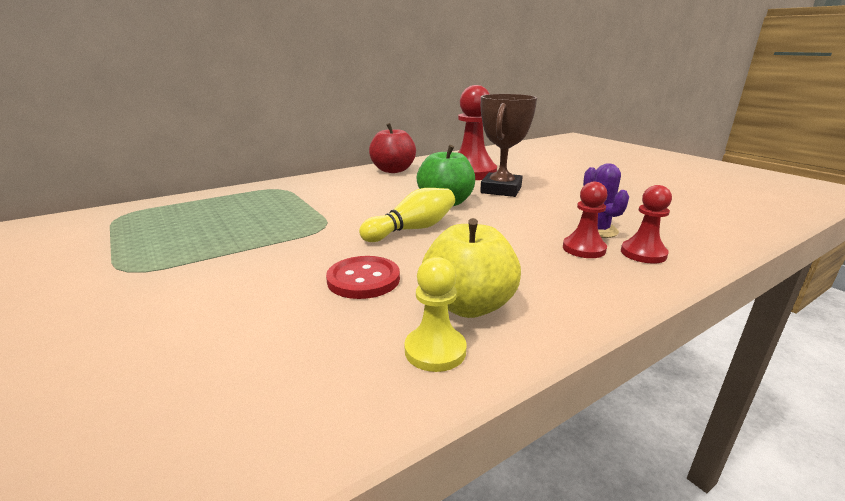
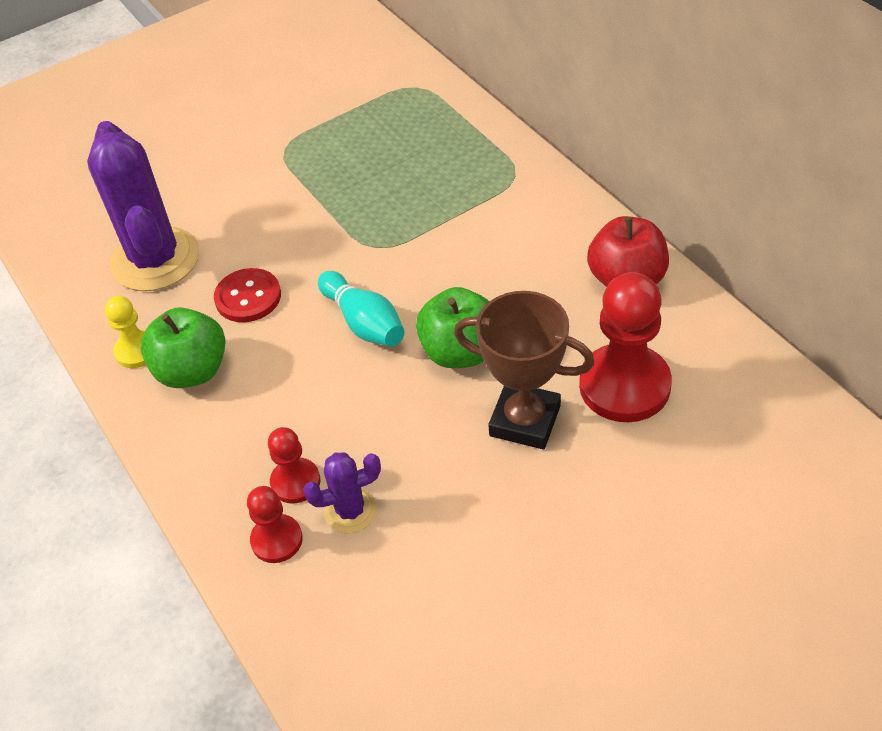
camera: 95 degrees right, 25 degrees up
yellow bowling pin [359,188,455,242] -> turquoise bowling pin [318,271,404,347]
yellow apple [422,218,521,318] -> green apple [141,307,225,388]
none -> purple cactus [87,121,200,291]

